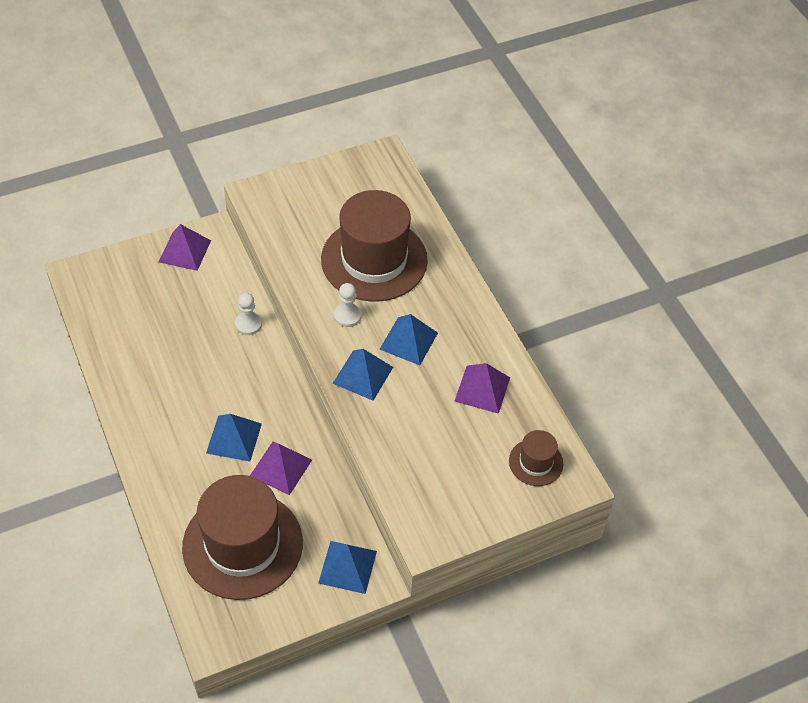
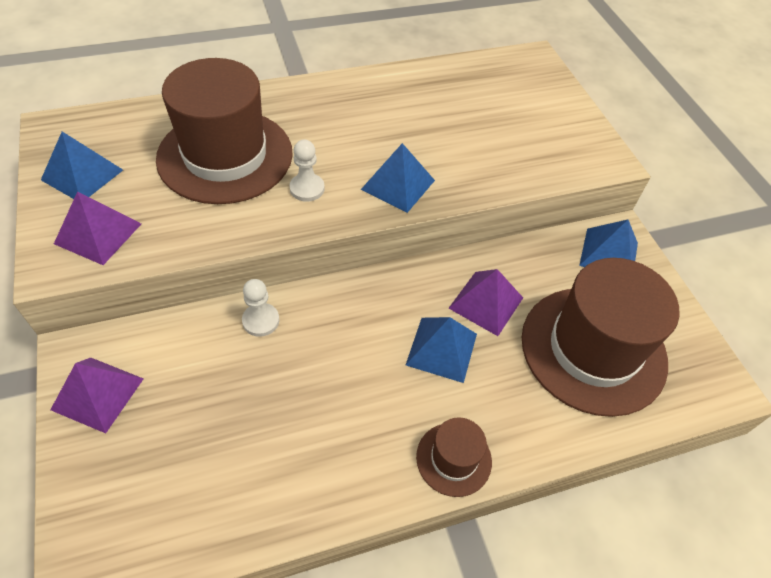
camera: 85 degrees left, 0 degrees up
blue pyramid [379,314,438,365] -> blue pyramid moved to [41,132,123,199]
purple pyramid [455,363,510,414] -> purple pyramid moved to [54,191,141,265]
brown hat [509,430,563,486] -> brown hat moved to [416,417,492,497]

